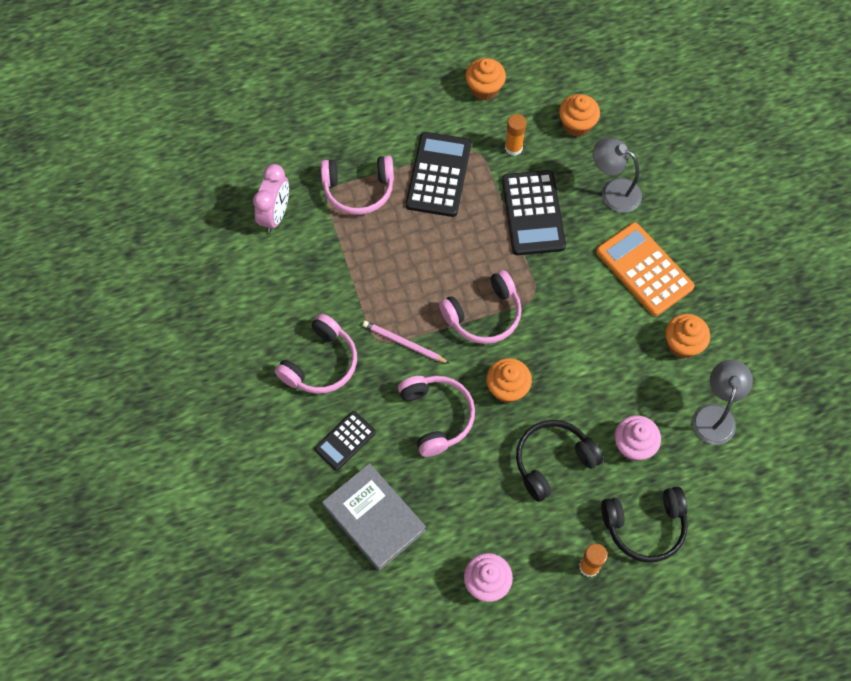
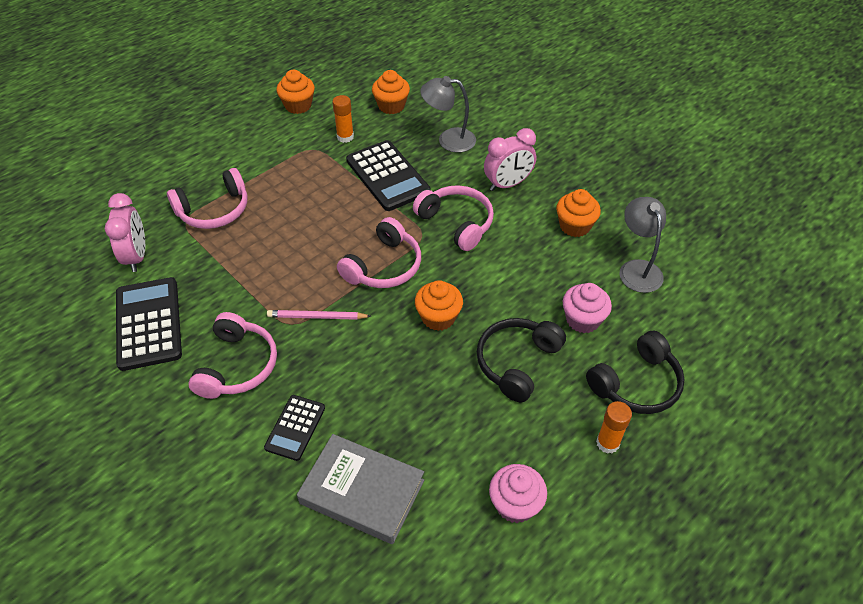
camera: 25 degrees left, 15 degrees down
pink headphones [398,376,475,457] -> pink headphones moved to [413,185,494,251]
black calculator [406,132,471,217] -> black calculator moved to [116,277,182,371]
orange calculator [596,222,695,316] -> pink clock [484,128,536,191]

